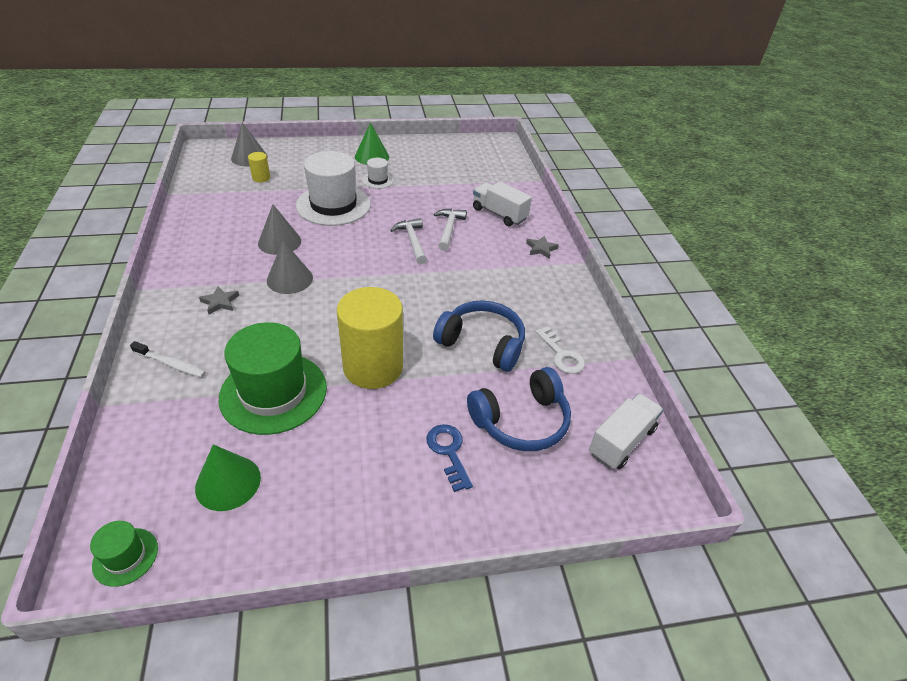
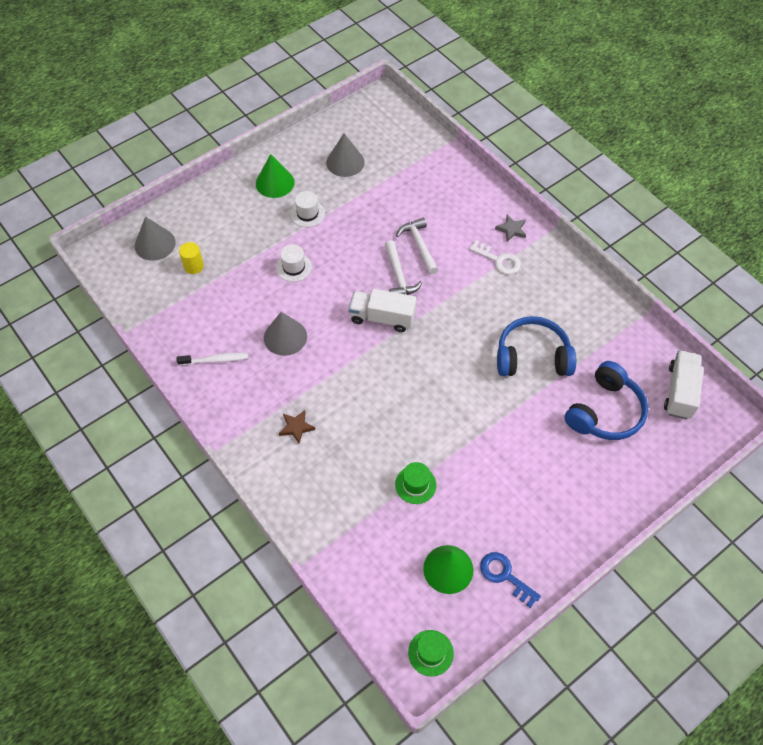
camera: 25 degrees left, 15 degrees up
white toothbrush [130,341,206,378] -> white toothbrush moved to [177,353,248,366]
grey star [199,286,239,315] -> brown star [279,410,315,444]
green hat [219,322,327,435] -> green hat [395,462,437,504], size x0.45
grey cone [267,241,313,294] -> grey cone moved to [326,133,365,177]
white hat [296,151,371,226] -> white hat [276,244,312,282], size x0.45
yellow cylinder [337,287,403,389] -> none
white hammer [390,218,427,264] -> white hammer turned 150 degrees counterclockwise [385,240,422,295]
blue key [426,424,473,492] -> blue key moved to [480,552,541,608]
white truck [473,182,532,226] -> white truck moved to [349,289,416,332]
white key [535,327,585,374] -> white key moved to [469,240,521,275]

